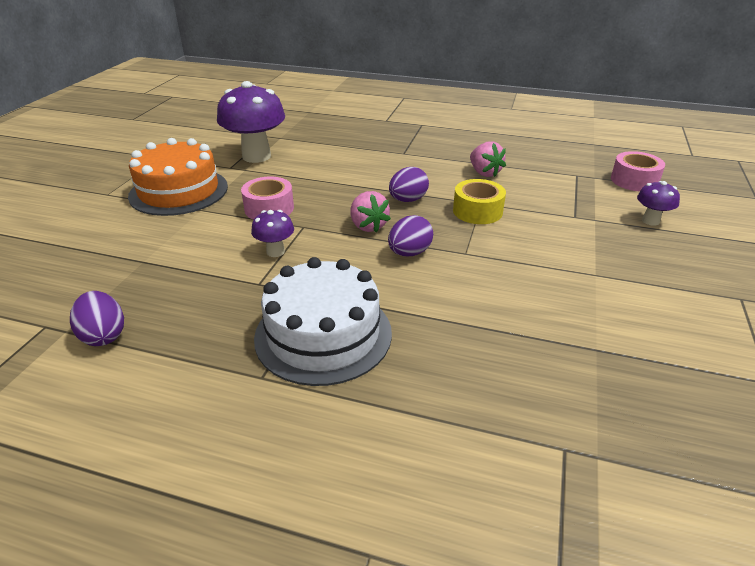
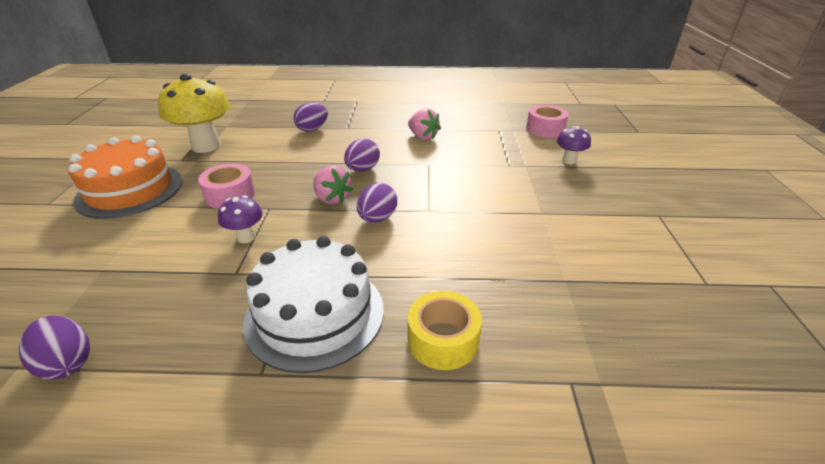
camera: 15 degrees left, 0 degrees up
purple mushroom [217,81,285,163] -> yellow mushroom [158,74,230,153]
yellow tape [453,179,506,224] -> yellow tape moved to [408,291,482,370]
none -> purple egg [293,102,328,132]

